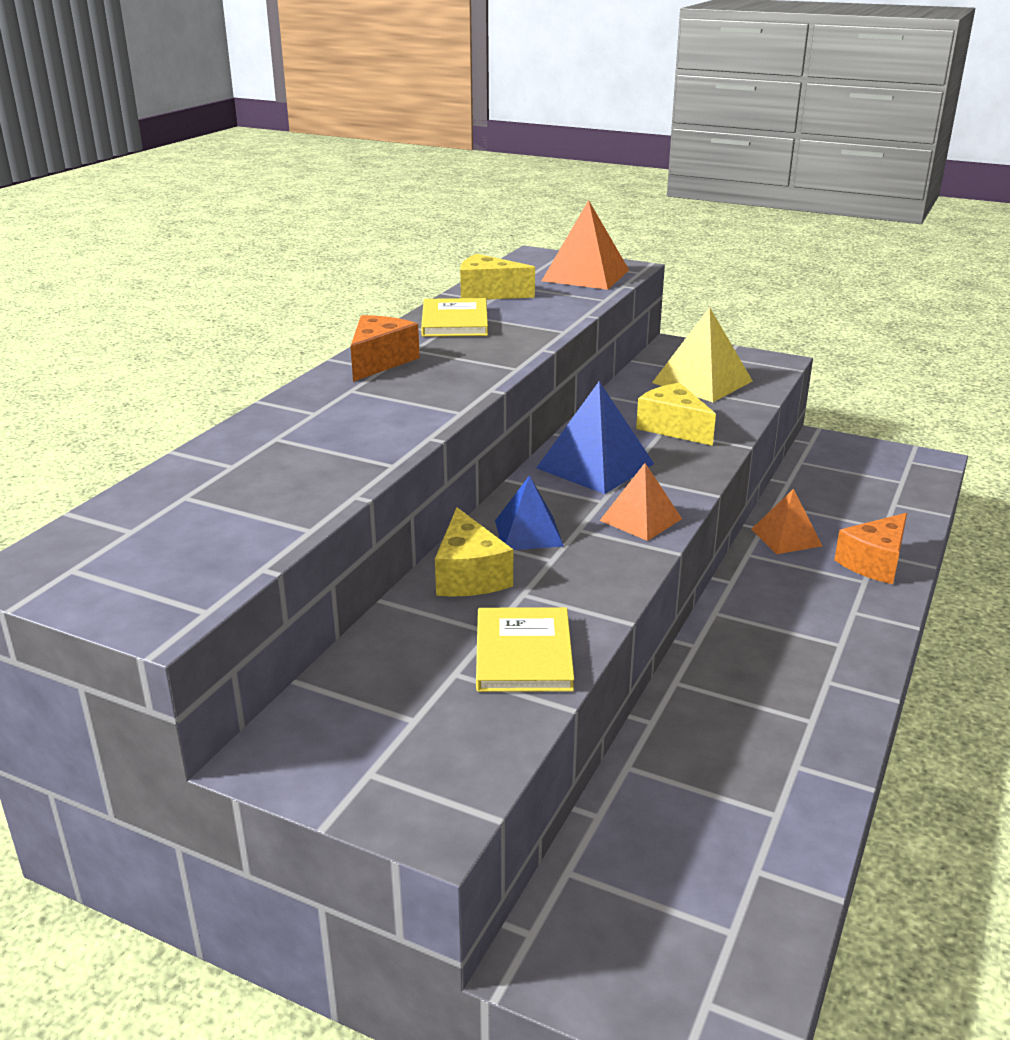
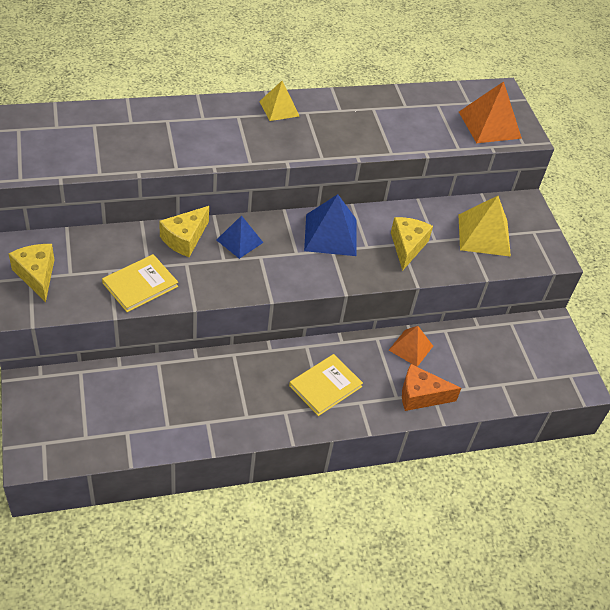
camera: 45 degrees right, 20 degrees up
orange cheese [351,315,420,382] -> yellow pyramid [259,81,299,121]
yellow book [421,298,488,337] -> yellow book moved to [289,354,363,416]
yellow cheese [460,254,535,300] -> yellow cheese moved to [8,244,54,302]
orange pyramid [600,463,682,541] -> none

